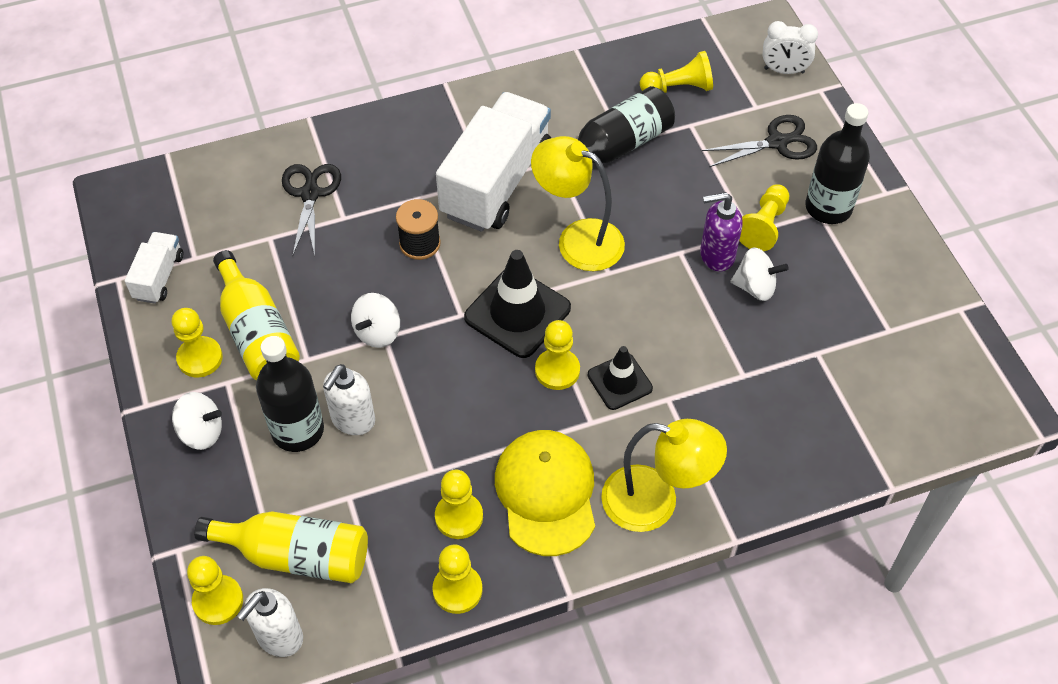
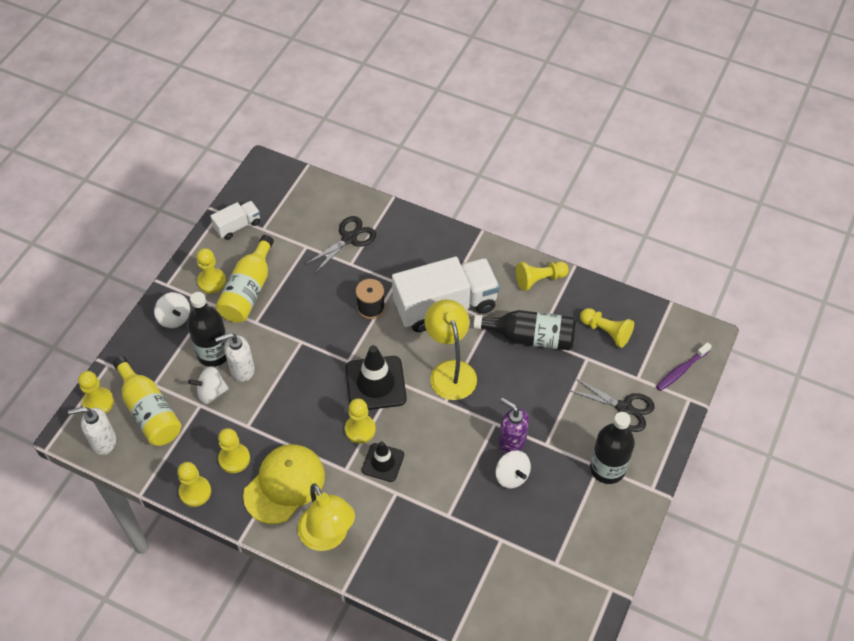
camera: 45 degrees right, 0 degrees up
white spinning top [351,293,400,348] -> white spinning top moved to [188,366,229,404]
yellow pawn [739,185,789,251] -> yellow pawn moved to [516,261,569,291]
white clock [763,21,818,74] -> purple toothbrush [656,342,712,391]

